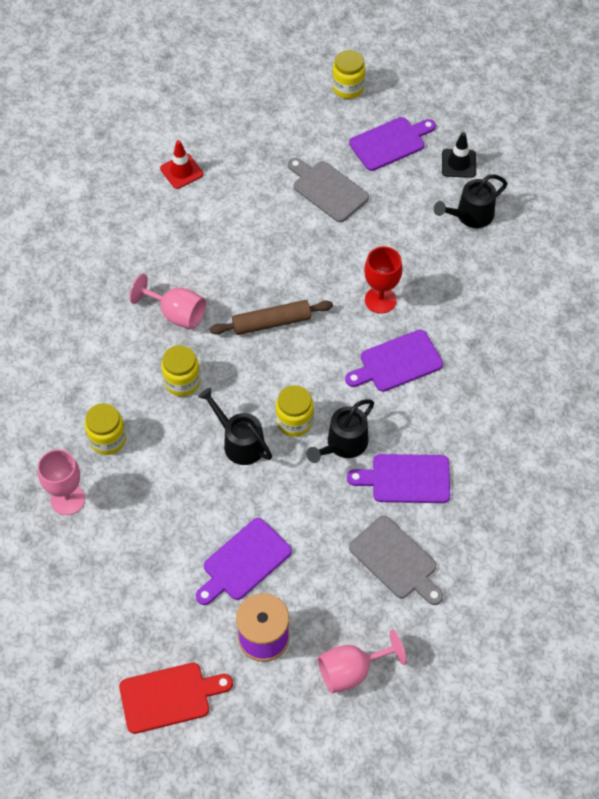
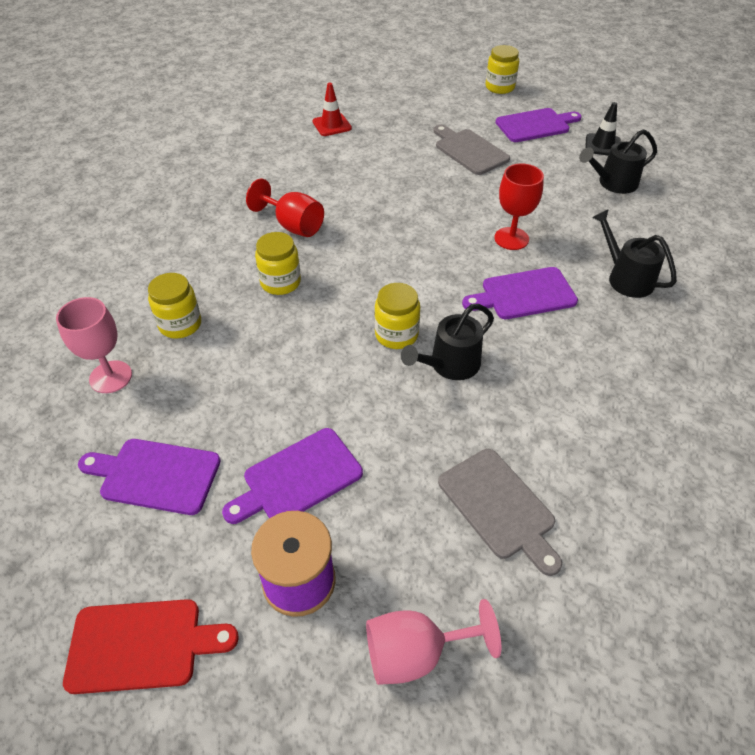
camera: 10 degrees right, 10 degrees down
pink goblet [129,274,206,329] -> red goblet [246,179,324,237]
black watering can [198,387,272,465] -> black watering can moved to [592,209,677,298]
brown rolling pin [210,300,333,335] -> none
purple cutting board [347,454,450,503] -> purple cutting board moved to [78,439,221,515]

